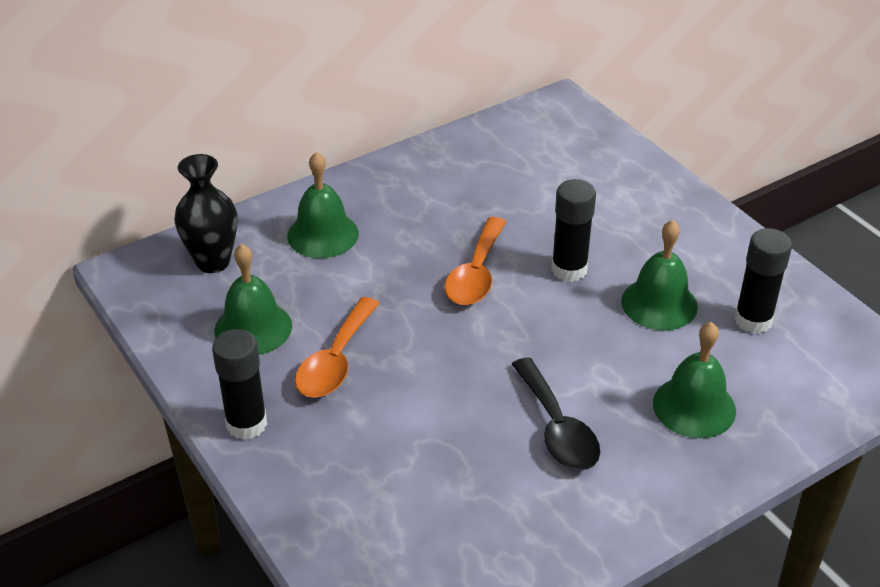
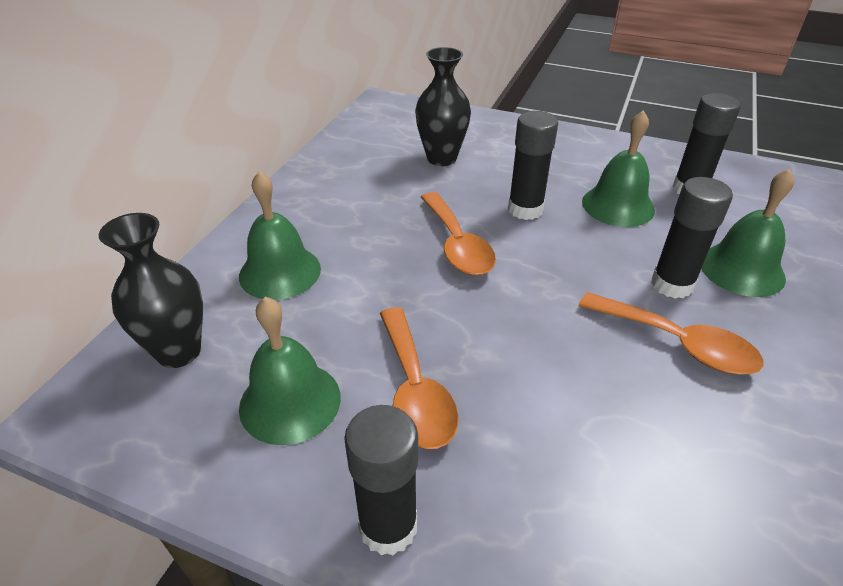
camera: 35 degrees left, 0 degrees up
black spoon [512,357,600,470] -> orange spoon [579,292,763,374]
none -> black vase [415,47,471,166]
none -> black glue stick [651,177,733,299]

